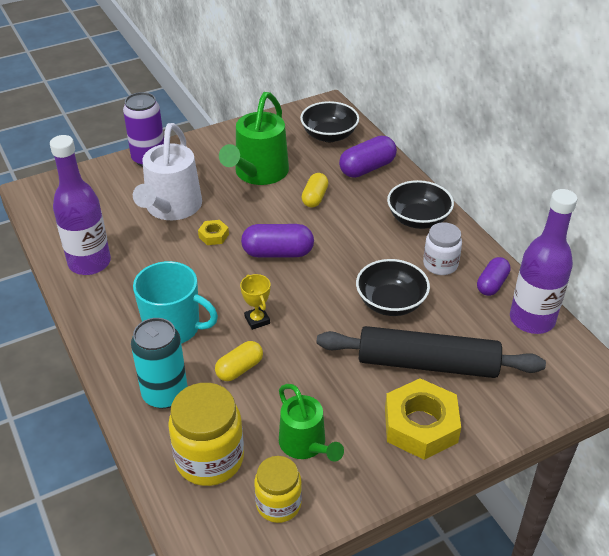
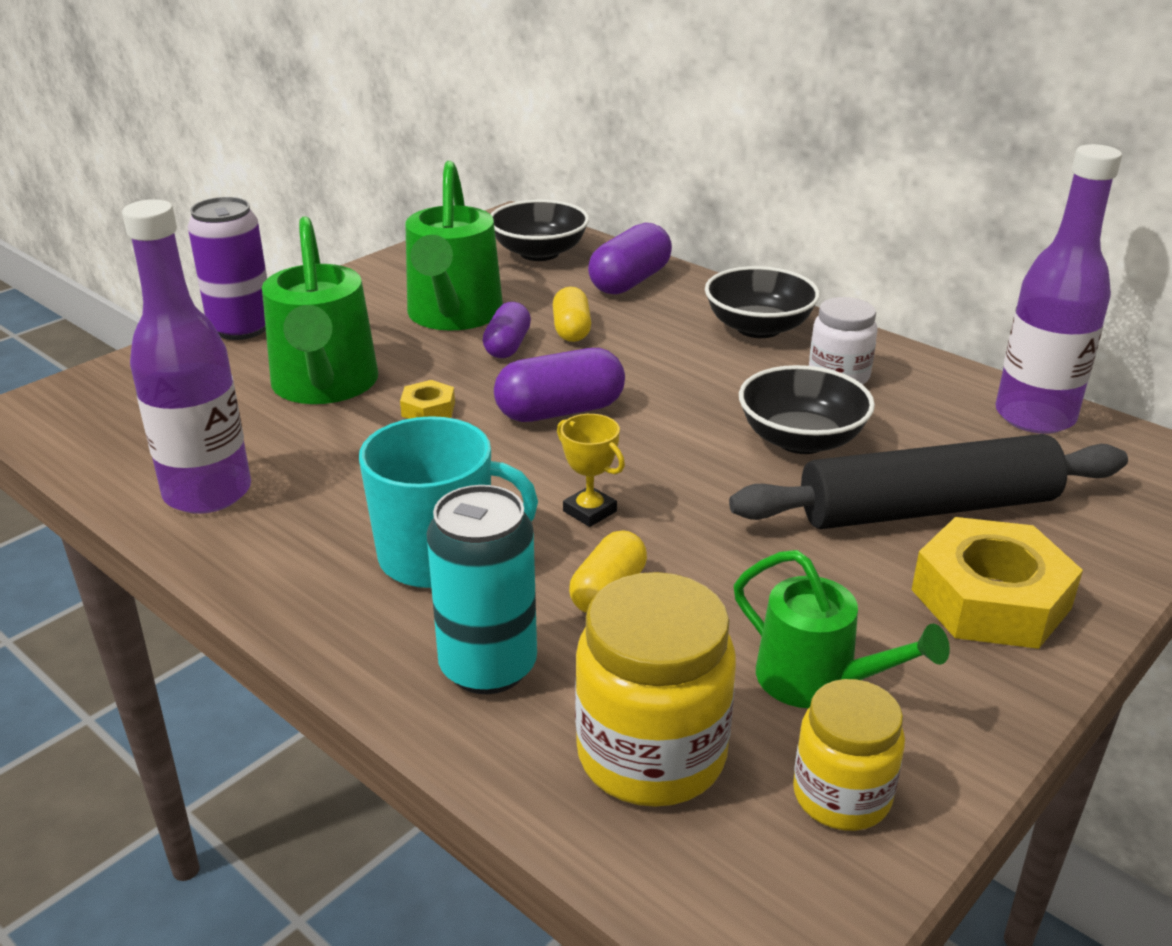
camera: 20 degrees left, 10 degrees down
white watering can [133,123,202,220] -> green watering can [262,217,378,404]
purple capsule [477,257,511,296] -> purple capsule moved to [483,302,531,358]

